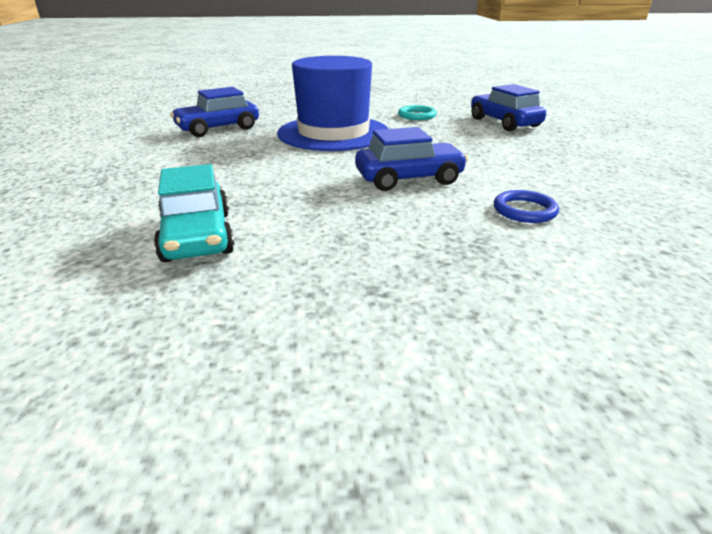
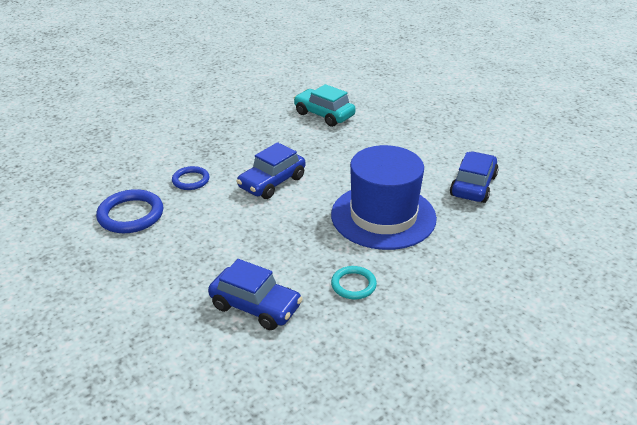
camera: 145 degrees right, 5 degrees up
none -> blue ring [96,189,163,233]

